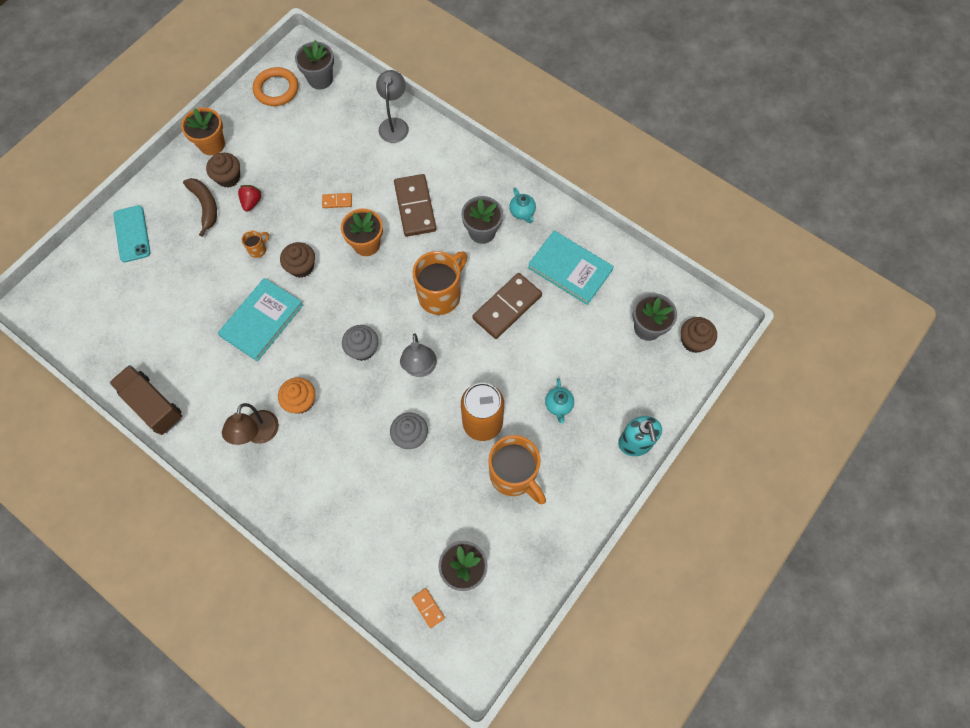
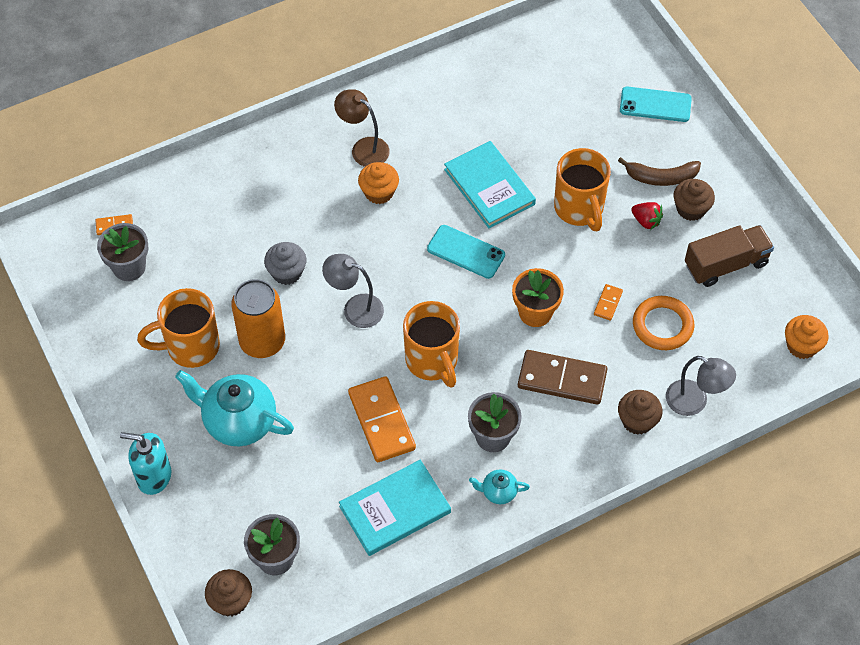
camera: 115 degrees right, 10 degrees down
brown truck [109,365,182,435] -> brown truck moved to [685,225,774,287]
orange flower pot [181,107,225,155] -> none
orange mug [242,230,269,258] -> orange mug [554,148,611,231], size x2.29
orange ring [253,67,298,106] -> orange ring moved to [633,296,694,350]
brown cupcake [280,242,315,278] -> brown cupcake moved to [618,390,662,435]
grey flower pot [295,40,334,90] -> orange cupcake [785,315,829,359]
grey cupcake [342,325,378,361] -> none
brown domino [472,273,542,339] -> orange domino [348,376,416,462]
turquoise teapot [545,378,574,424] -> turquoise teapot [175,370,294,446], size x2.13
none -> turquoise phone [427,225,505,279]

